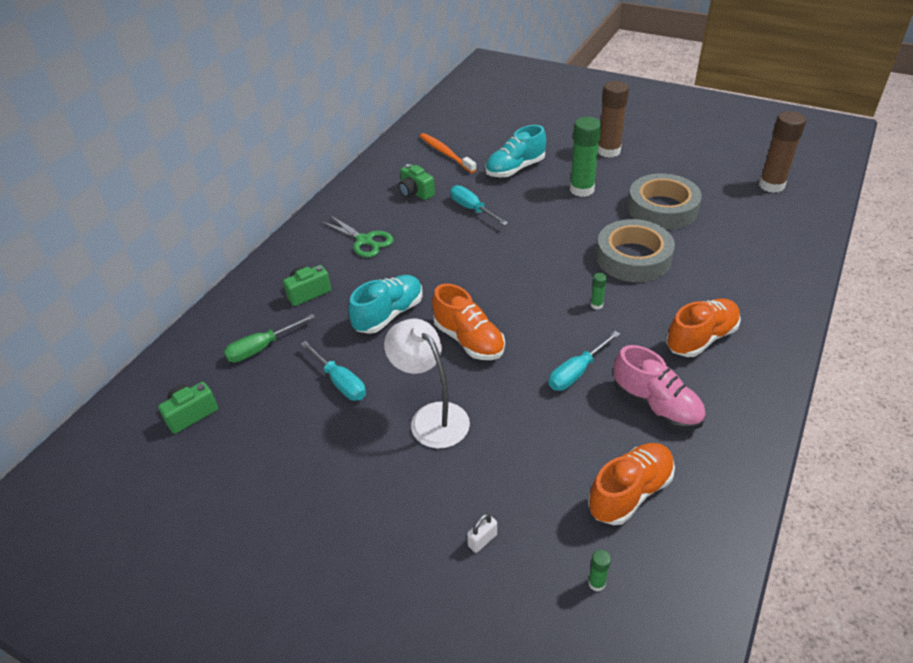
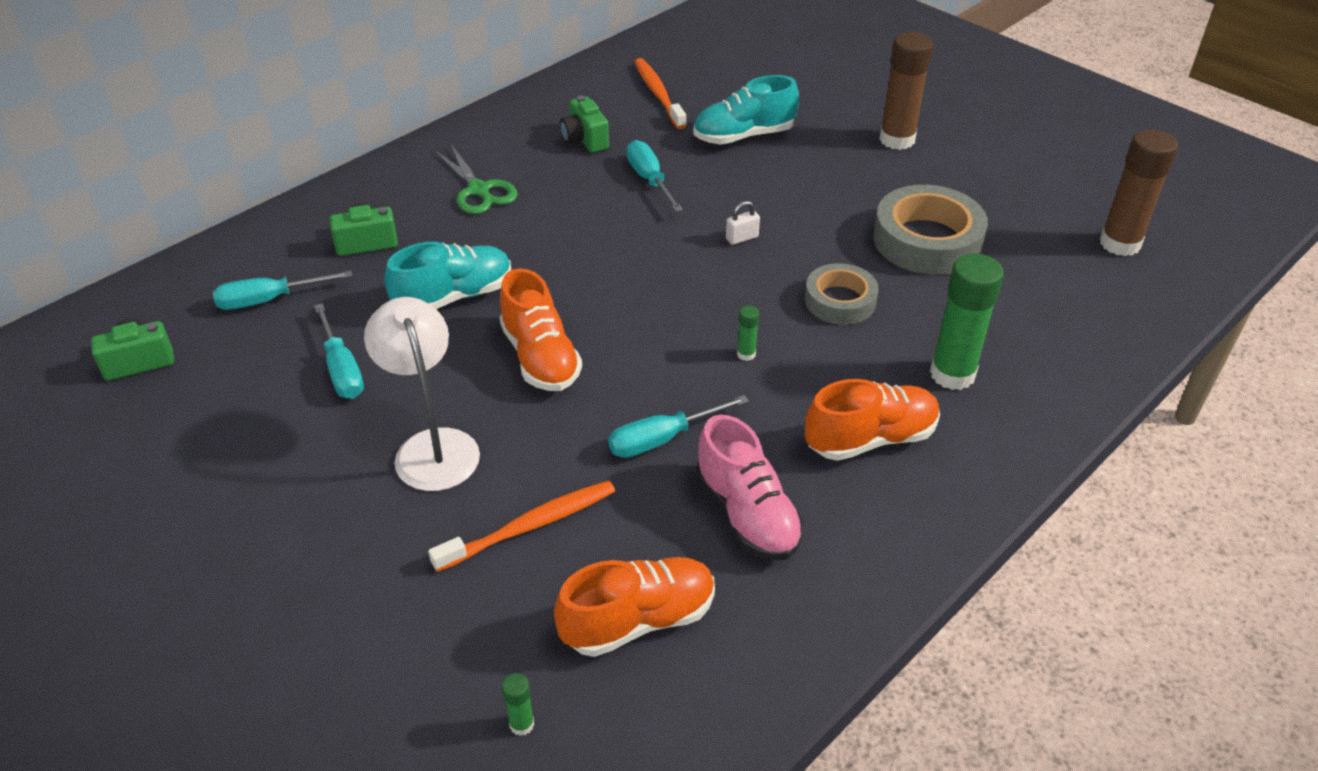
camera: 15 degrees right, 0 degrees up
green screwdriver [224,314,315,362] -> turquoise screwdriver [213,271,352,310]
white padlock [467,513,497,553] -> white padlock moved to [726,201,760,245]
green glue stick [570,117,602,197] -> green glue stick moved to [930,253,1004,390]
grey tape [596,219,675,282] -> grey tape [805,263,879,325], size x0.62
none -> orange toothbrush [428,481,615,572]

